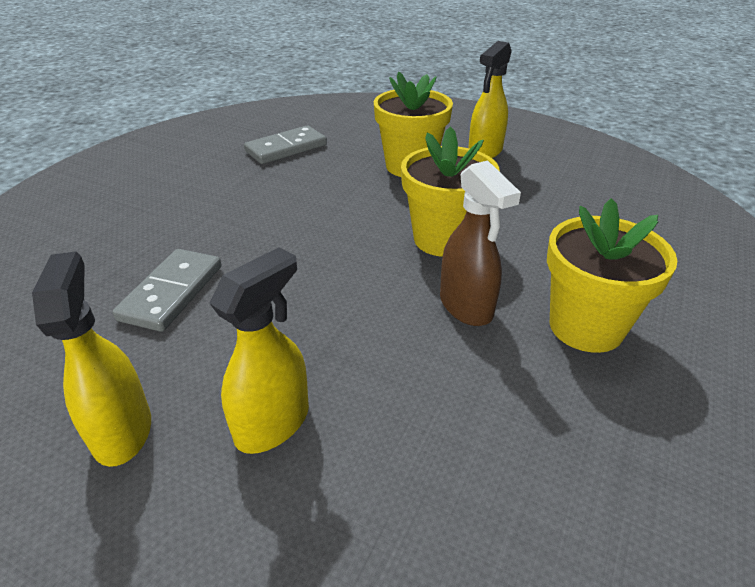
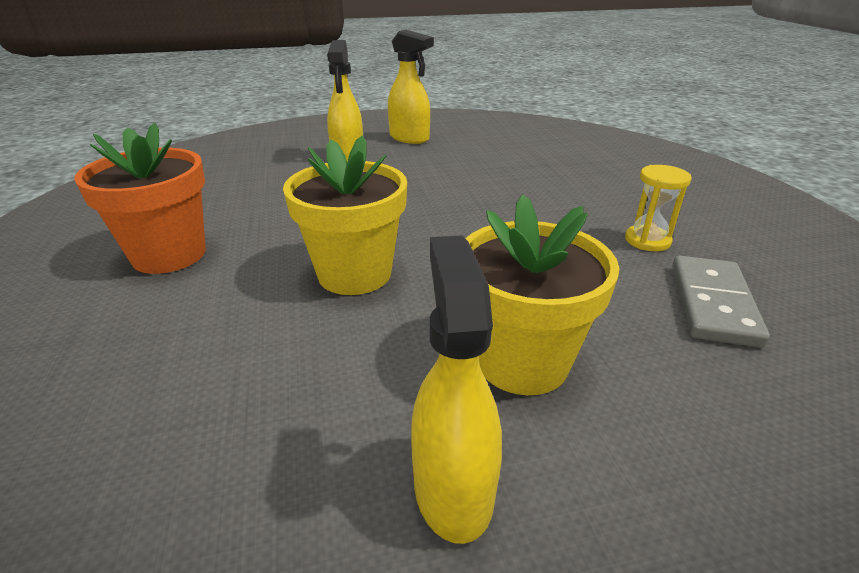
camera: 140 degrees right, 5 degrees down
grey domino [113,249,222,332] -> none
brown spray bottle [440,161,521,326] -> none
yellow flower pot [547,198,677,353] -> orange flower pot [74,123,206,274]
none -> yellow hourglass [625,165,692,251]

